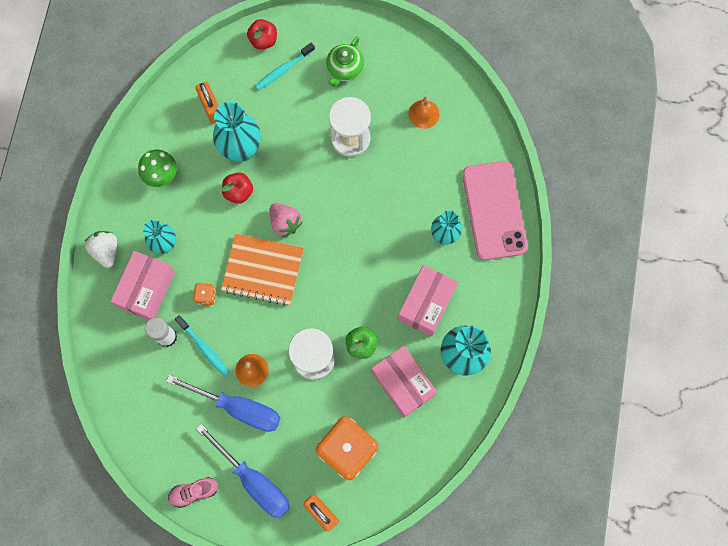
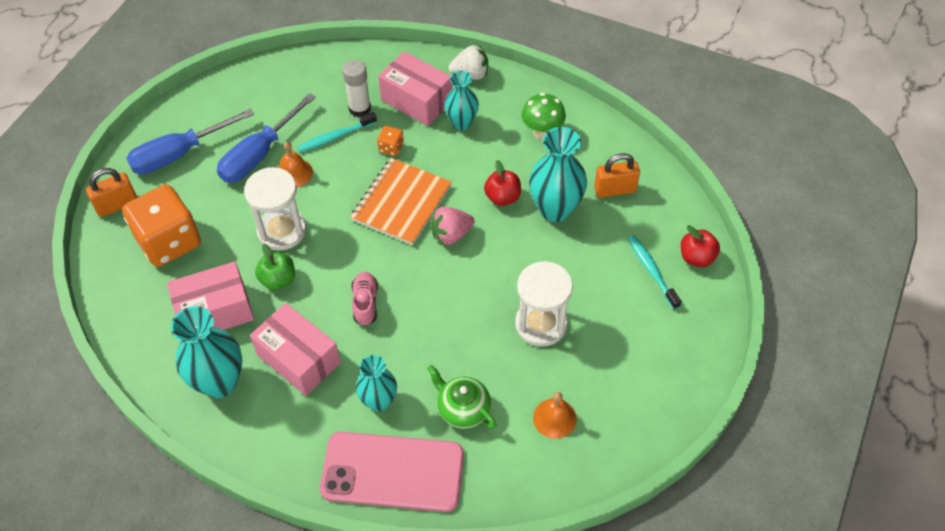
camera: 105 degrees right, 20 degrees down
pink shoe [168,477,218,508] -> pink shoe moved to [352,272,378,326]
green teapot [326,36,364,87] -> green teapot moved to [427,365,497,429]

